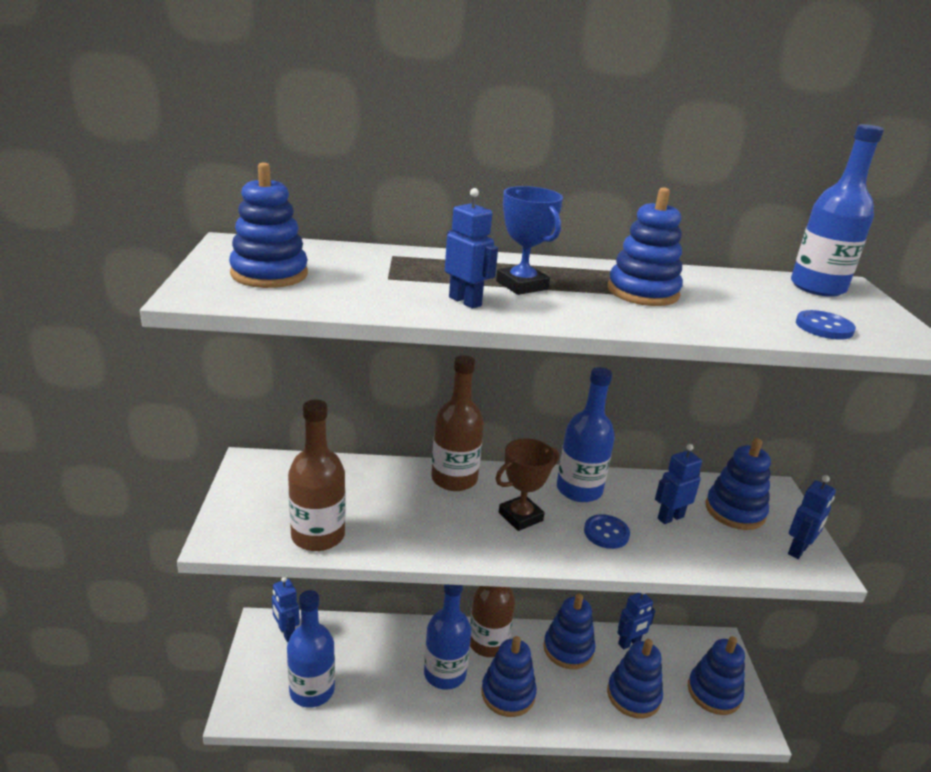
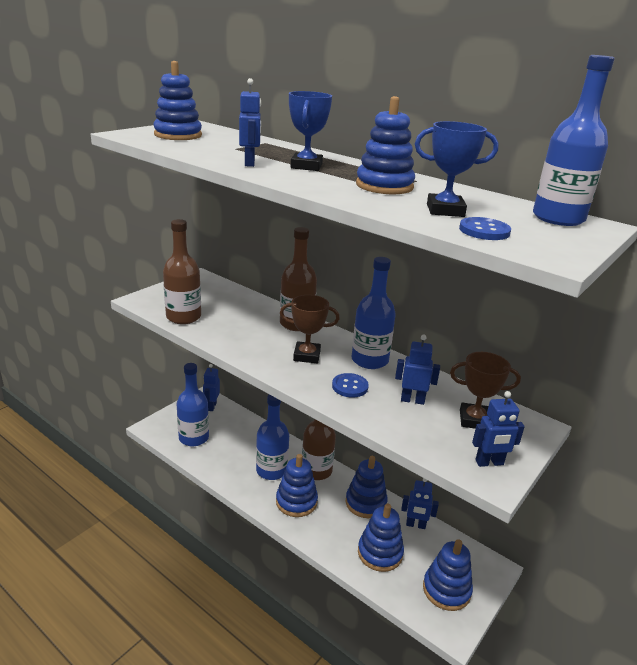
camera: 40 degrees right, 0 degrees up
blue stacking toy [705,438,771,530] -> brown trophy [450,352,521,429]
none -> blue trophy [415,121,499,217]

